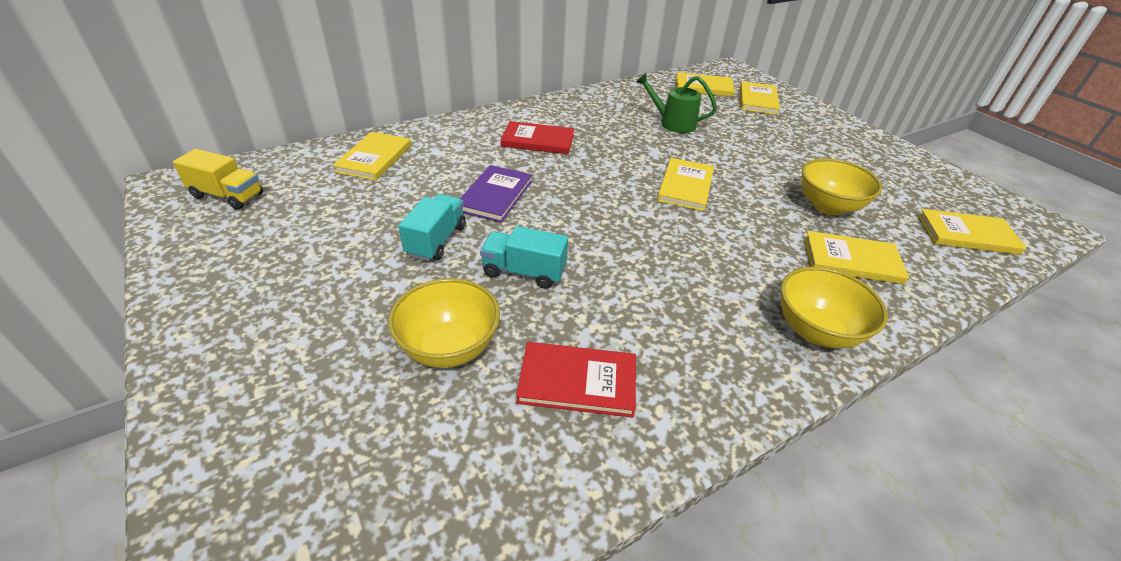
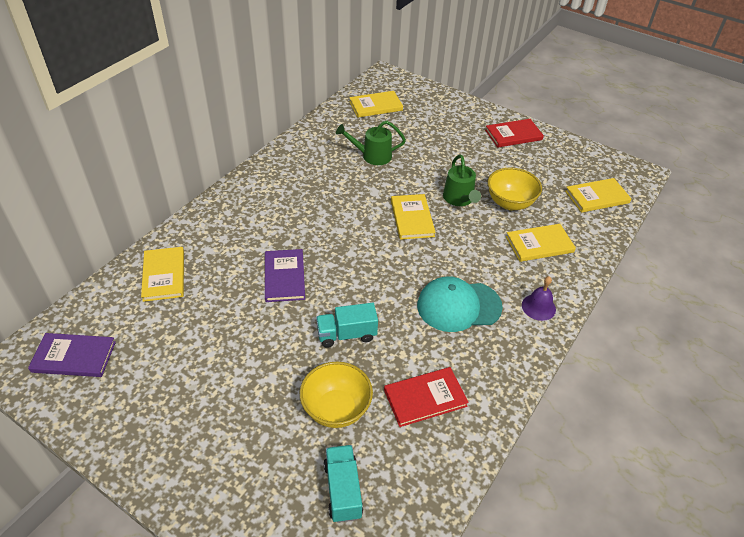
camera: 25 degrees left, 5 degrees up
yellow truck [173,149,263,210] -> purple book [28,333,116,377]
turquoise truck [399,194,466,261] -> turquoise truck moved to [324,445,363,523]
red book [500,121,574,154] -> red book moved to [485,119,544,148]
yellow book [740,81,780,115] -> none
yellow bowl [781,267,888,349] -> purple bell [522,276,556,321]
none -> turquoise cap [417,276,503,332]
none -> green watering can [443,155,481,206]

